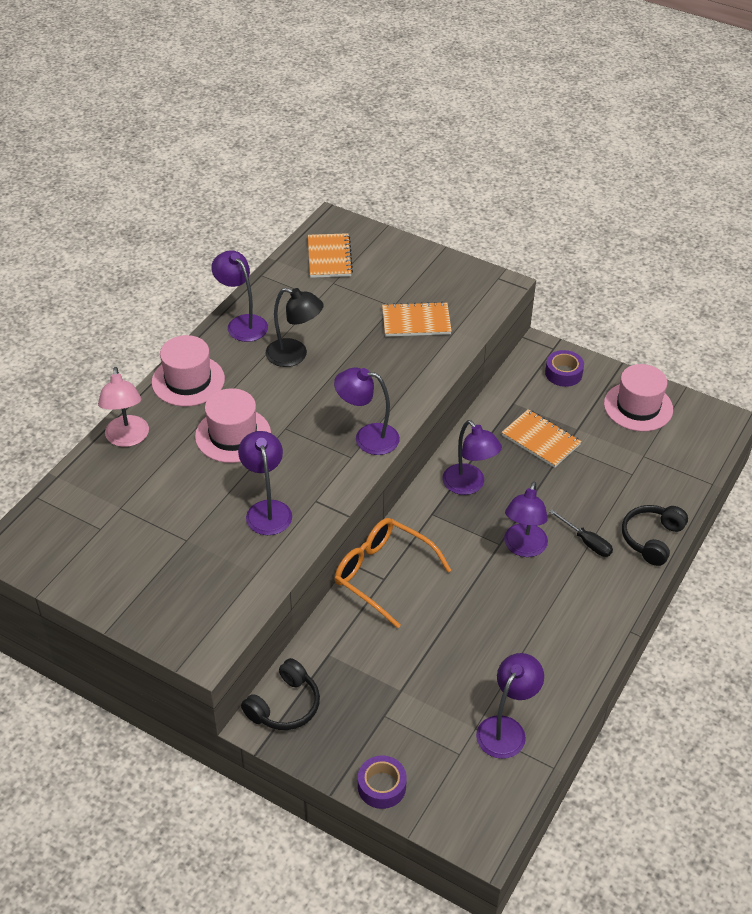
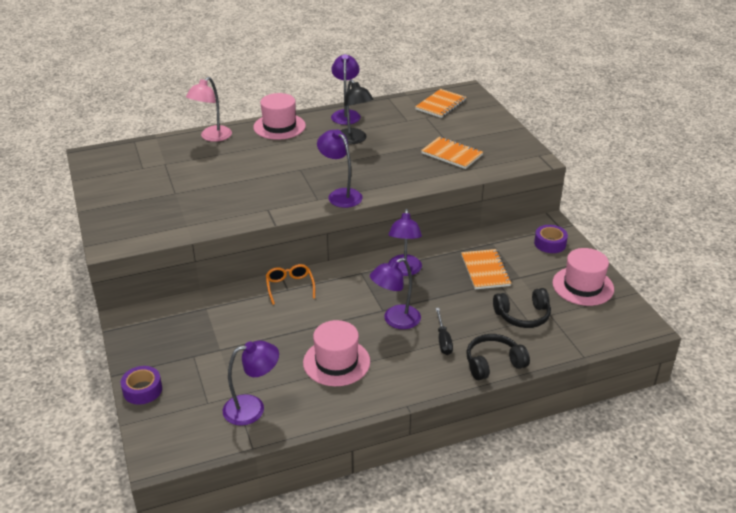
camera: 40 degrees right, 10 degrees down
pink hat [195,388,271,463] -> pink hat moved to [303,320,370,386]
purple lamp [238,431,292,535] -> none
black headphones [241,658,320,730] -> black headphones moved to [493,288,551,328]
orange glasses [334,518,451,629] -> orange glasses [266,264,315,305], size x0.60

